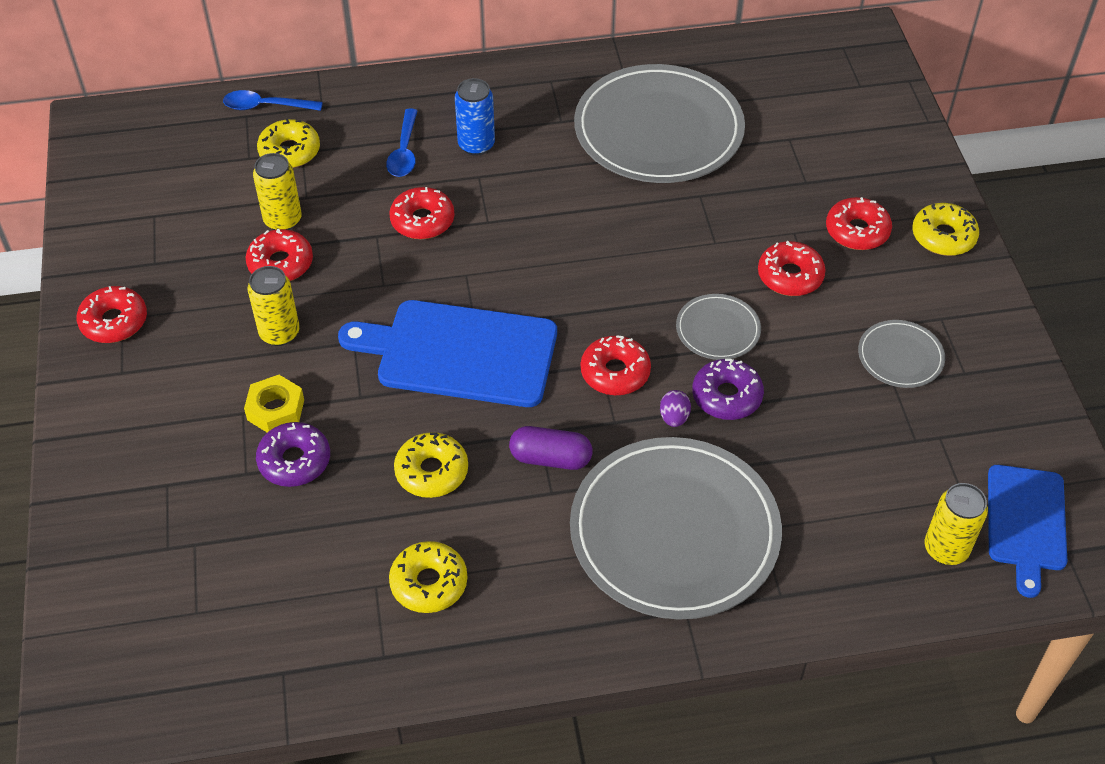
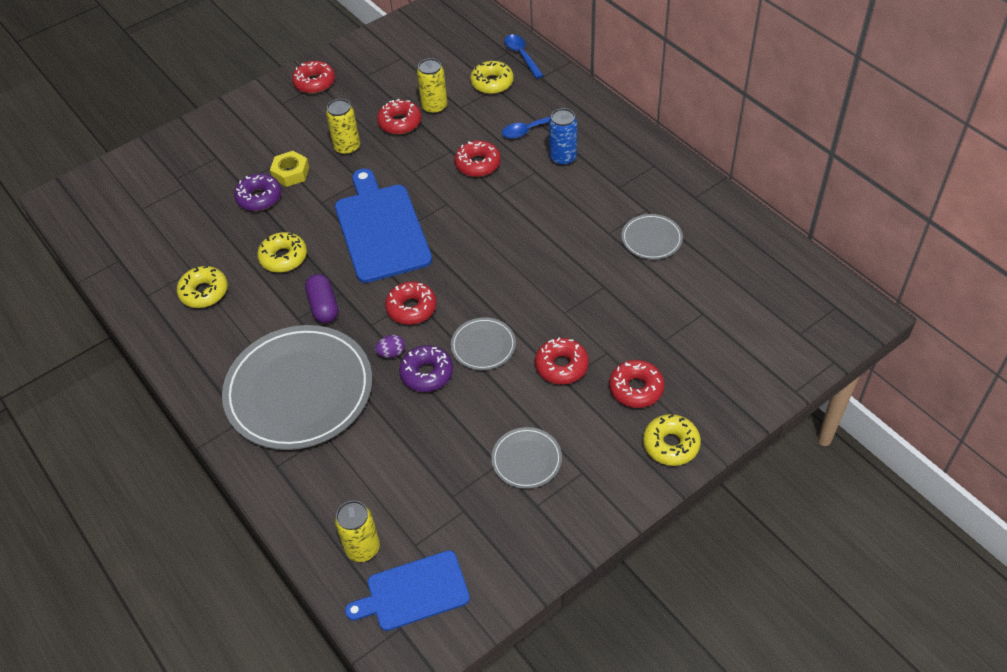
camera: 65 degrees right, 0 degrees up
grey plate [574,64,745,183] -> grey plate [621,214,683,260], size x0.45

